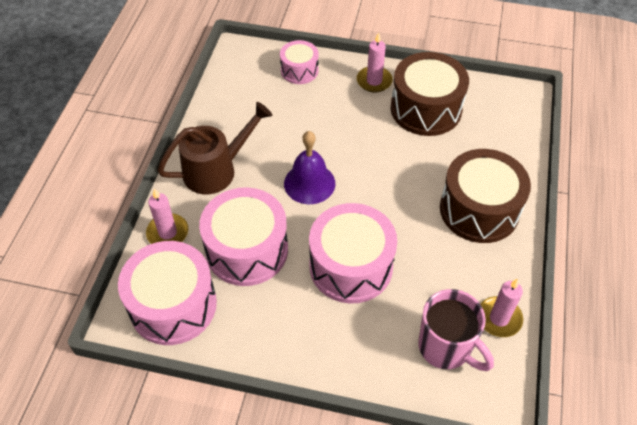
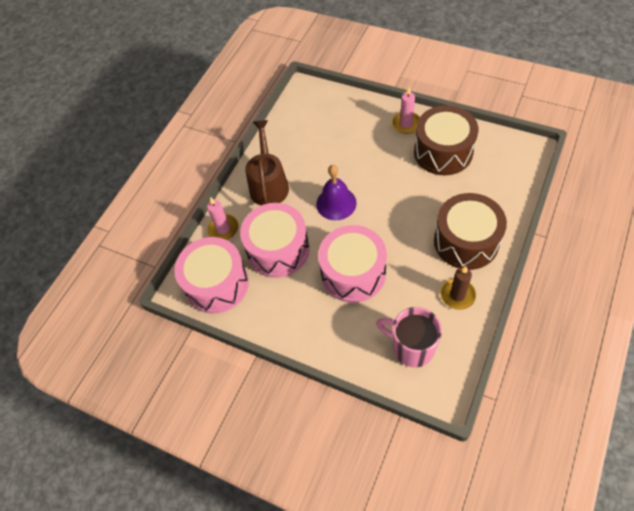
camera: 20 degrees right, 5 degrees up
brown watering can [157,102,272,194] -> brown watering can turned 75 degrees counterclockwise [245,120,289,206]
pink drum [280,40,319,84] -> none
pink mug [418,289,494,371] -> pink mug turned 150 degrees clockwise [376,307,442,368]
pink candle [480,279,523,337] -> none
none -> brown candle [440,266,476,310]

